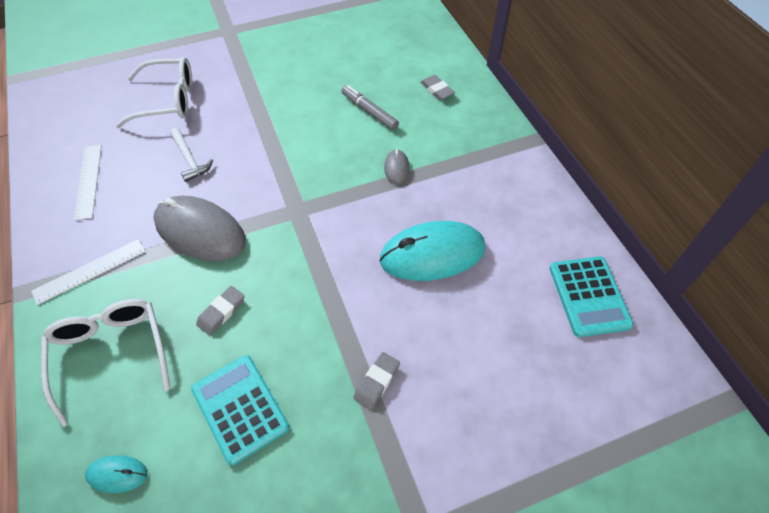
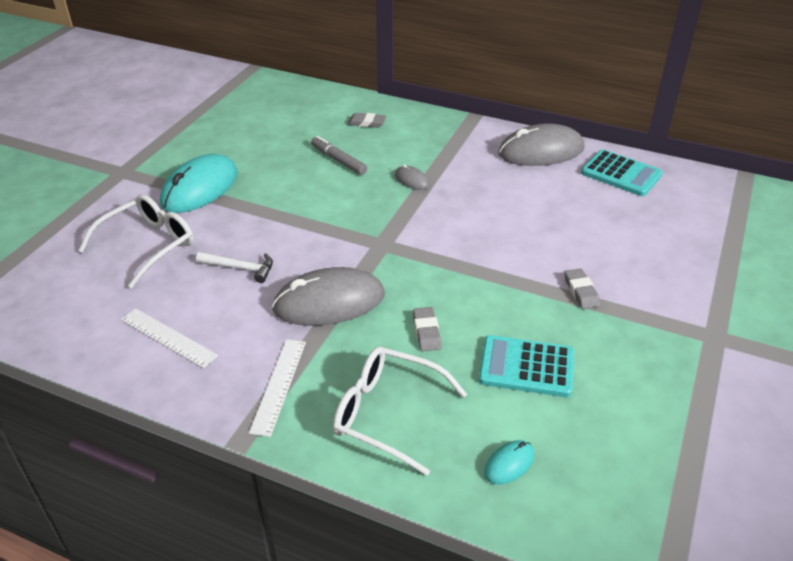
camera: 45 degrees left, 15 degrees down
grey marker [342,85,399,130] -> grey marker turned 45 degrees clockwise [311,136,367,175]
turquoise mouse [379,221,486,281] -> turquoise mouse moved to [160,154,237,213]
none -> grey mouse [498,123,585,166]

